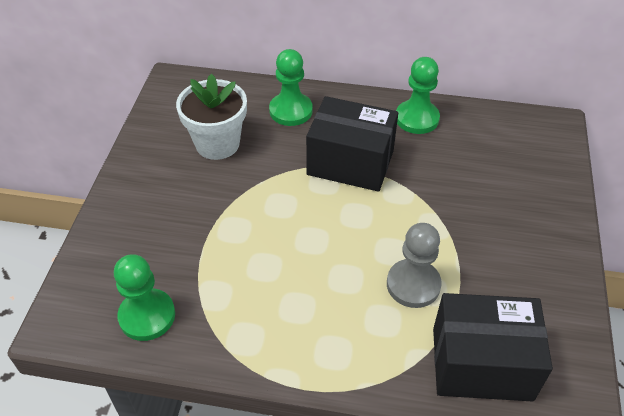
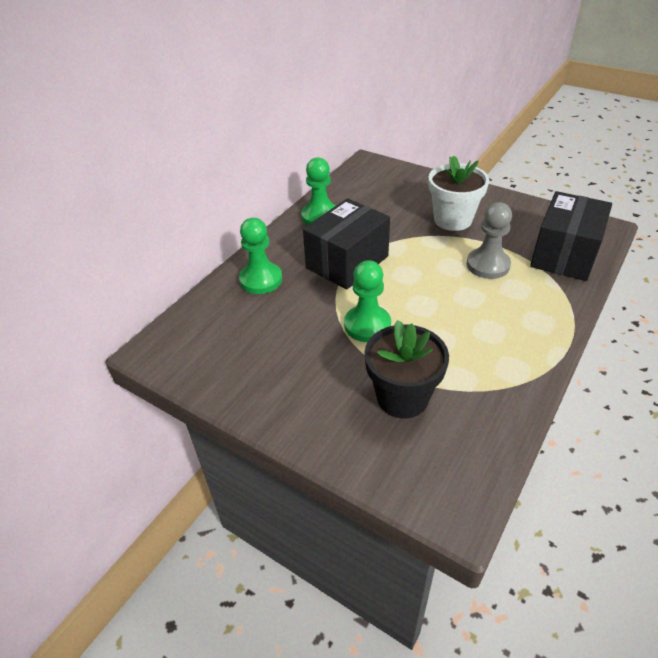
camera: 65 degrees left, 5 degrees down
green pawn [114,255,175,341] -> green pawn moved to [344,260,391,342]
white flower pot [176,74,247,160] -> white flower pot moved to [428,156,489,231]
none -> black flower pot [364,320,449,419]

